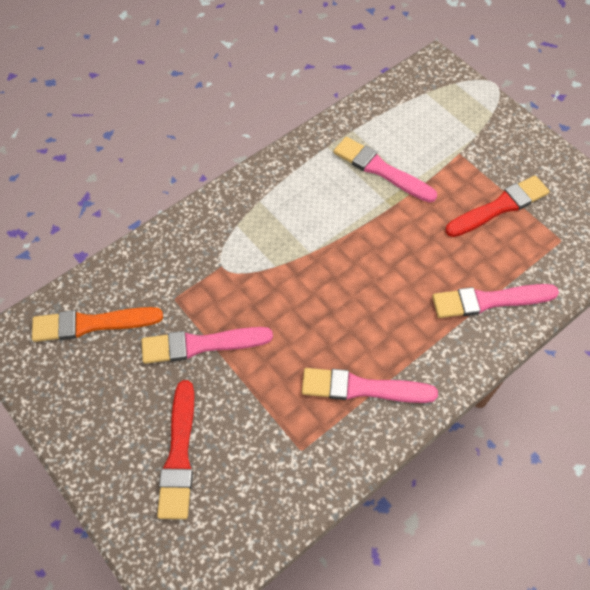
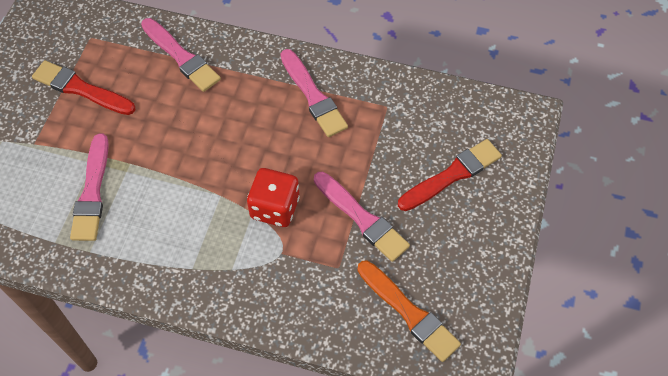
camera: 125 degrees left, 0 degrees up
none -> red dice [247,168,300,227]

